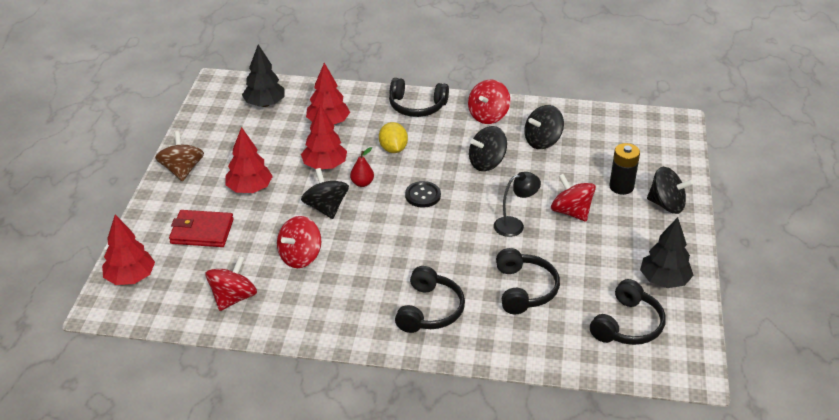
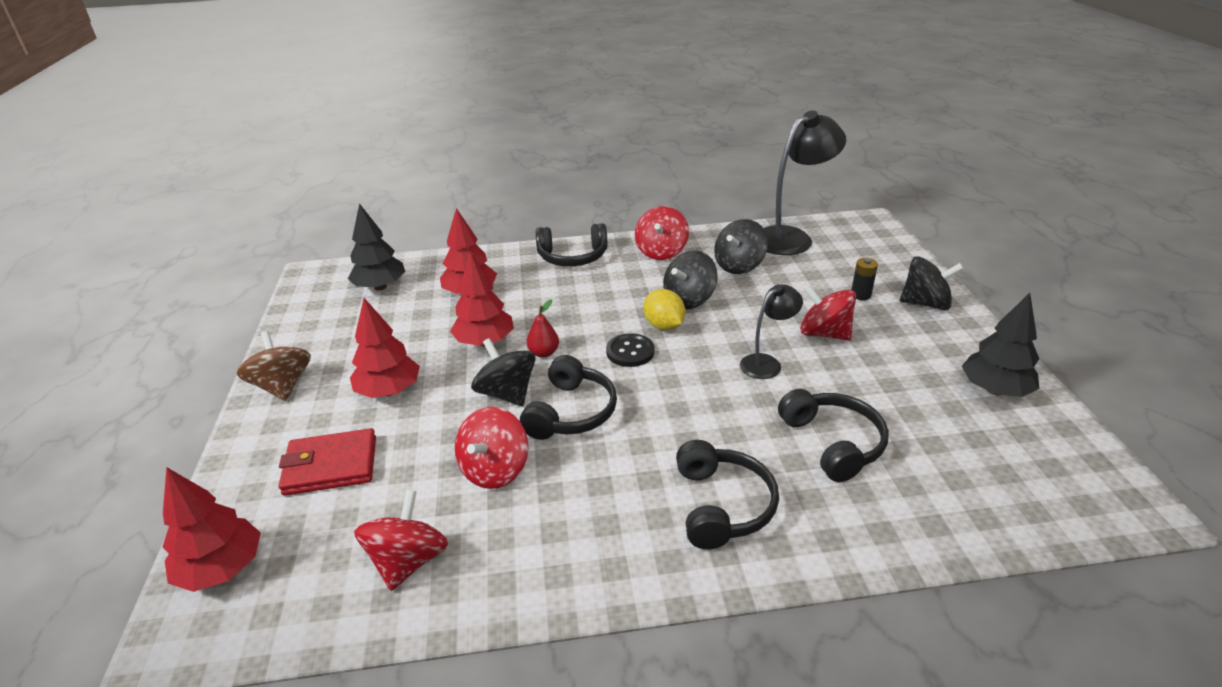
camera: 15 degrees left, 5 degrees down
yellow lemon [379,122,408,153] -> yellow lemon moved to [643,289,685,330]
black headphones [590,279,666,345] -> black headphones moved to [520,355,617,440]
black battery [609,143,640,195] -> black battery [851,258,878,300], size x0.65
none -> black lamp [764,111,847,255]

